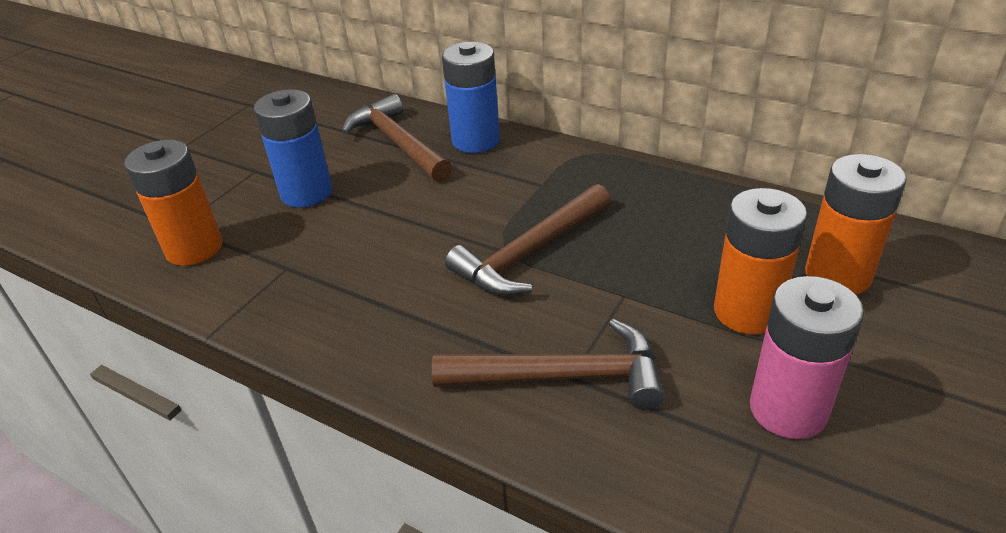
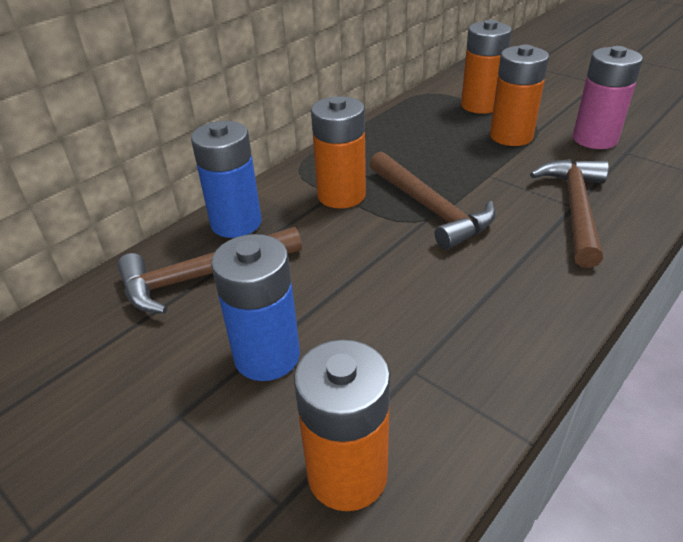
camera: 80 degrees left, 0 degrees up
none -> orange battery [311,96,366,209]

